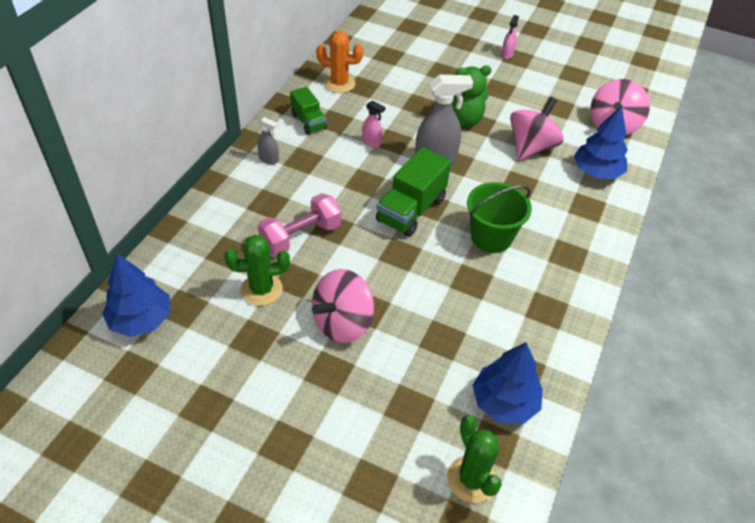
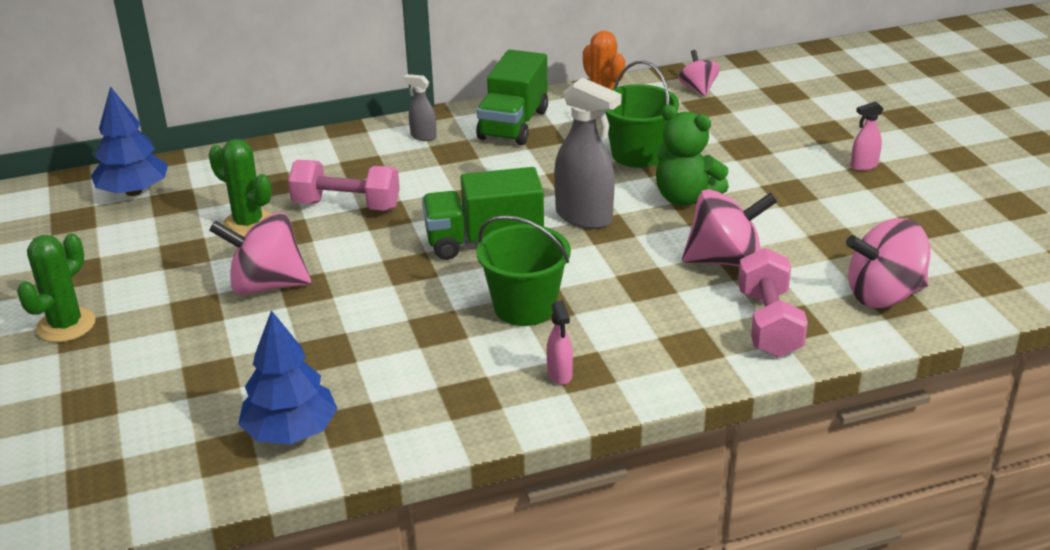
camera: 50 degrees right, 15 degrees down
grey spray bottle [257,117,279,164] -> grey spray bottle turned 135 degrees clockwise [404,74,437,141]
green truck [290,87,327,135] -> green truck [476,49,548,145], size x1.64
pink spray bottle [362,100,386,148] -> pink spray bottle moved to [547,300,573,385]
green cactus [447,415,502,503] -> green cactus moved to [17,233,95,342]
blue tree [574,106,628,179] -> pink dumbbell [738,247,808,357]
none -> green bucket [605,60,679,168]
none -> pink spinning top [678,50,720,97]

